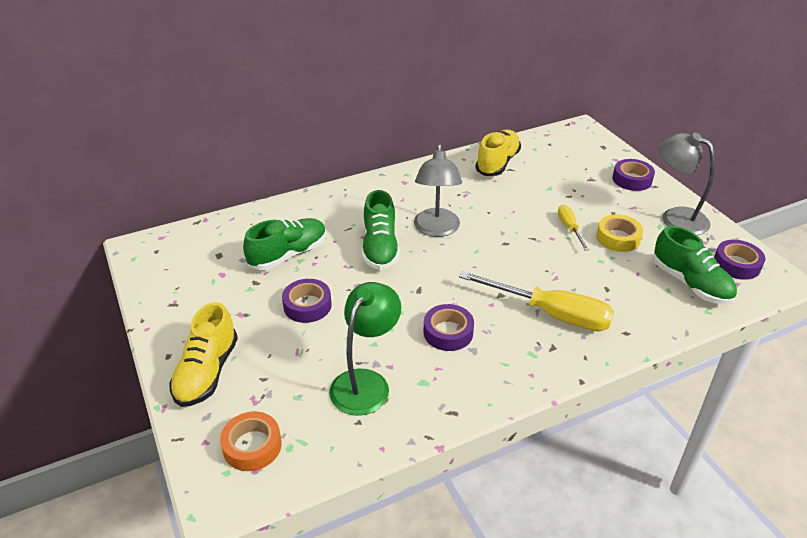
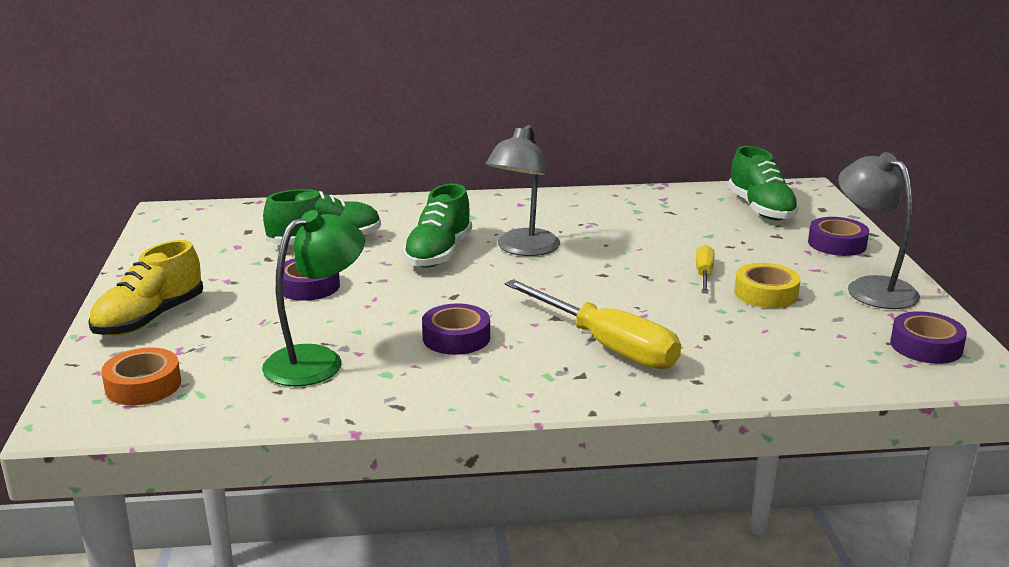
camera: 20 degrees right, 15 degrees down
yellow shoe [475,130,521,176] -> none
green shoe [653,226,737,305] -> green shoe moved to [728,146,799,220]

